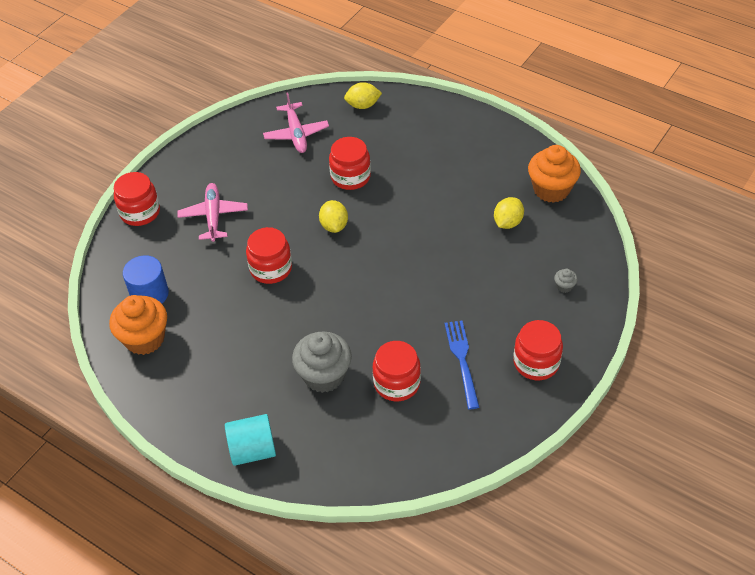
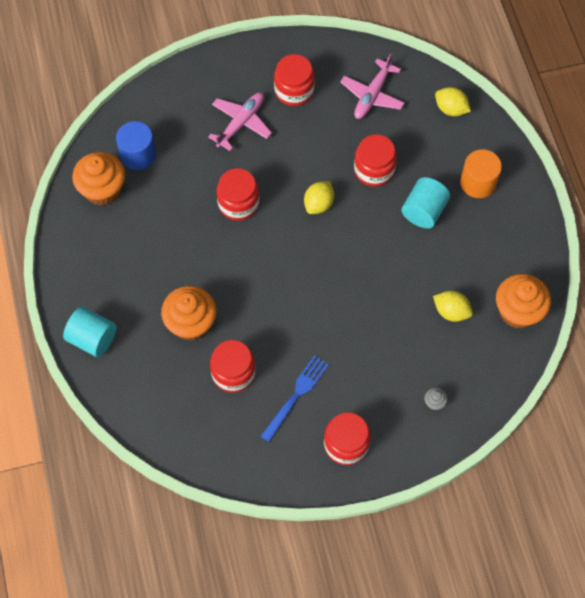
camera: 40 degrees right, 15 degrees up
red jar [114,172,160,226] -> red jar moved to [274,54,315,106]
grey cupcake [292,331,352,393] -> orange cupcake [161,286,217,341]
yellow lemon [494,197,524,229] -> yellow lemon turned 45 degrees clockwise [433,291,473,322]
none -> turquoise cylinder [402,177,450,228]
none -> orange cylinder [460,149,502,198]

